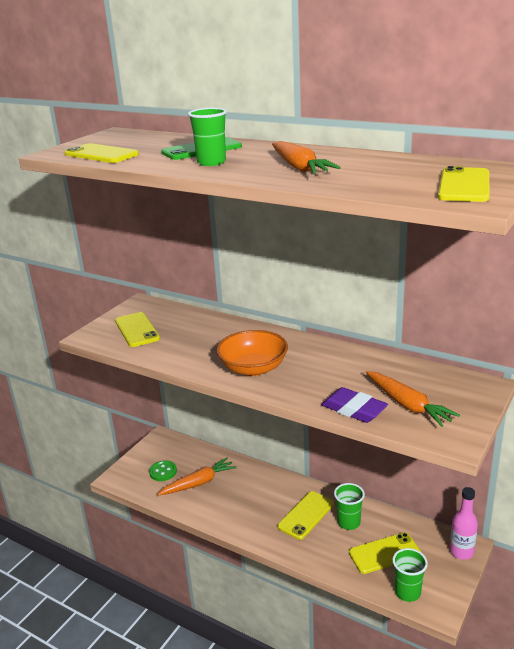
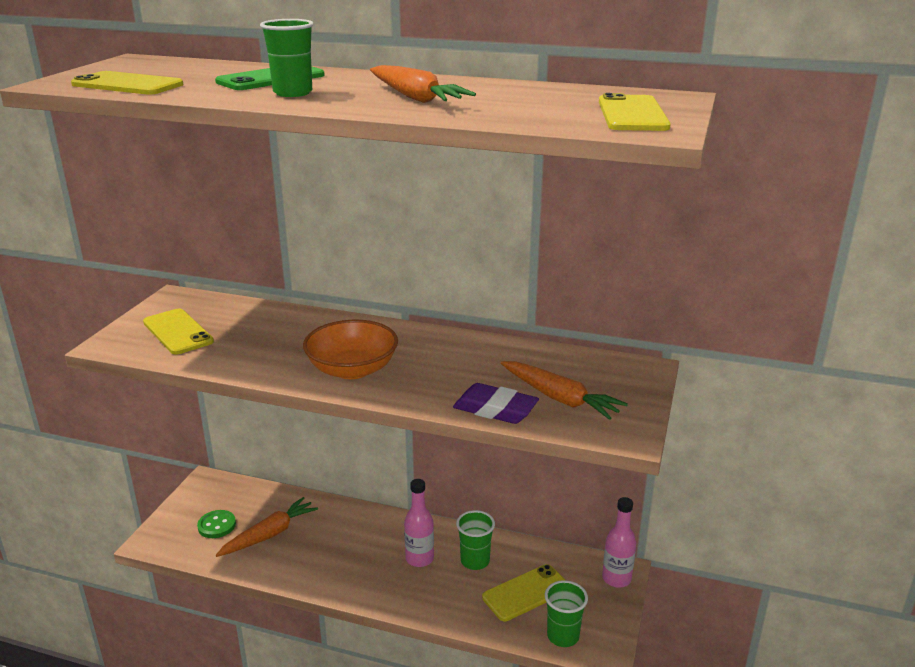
camera: 15 degrees left, 0 degrees up
yellow phone [278,491,334,540] -> pink bottle [404,479,434,567]

